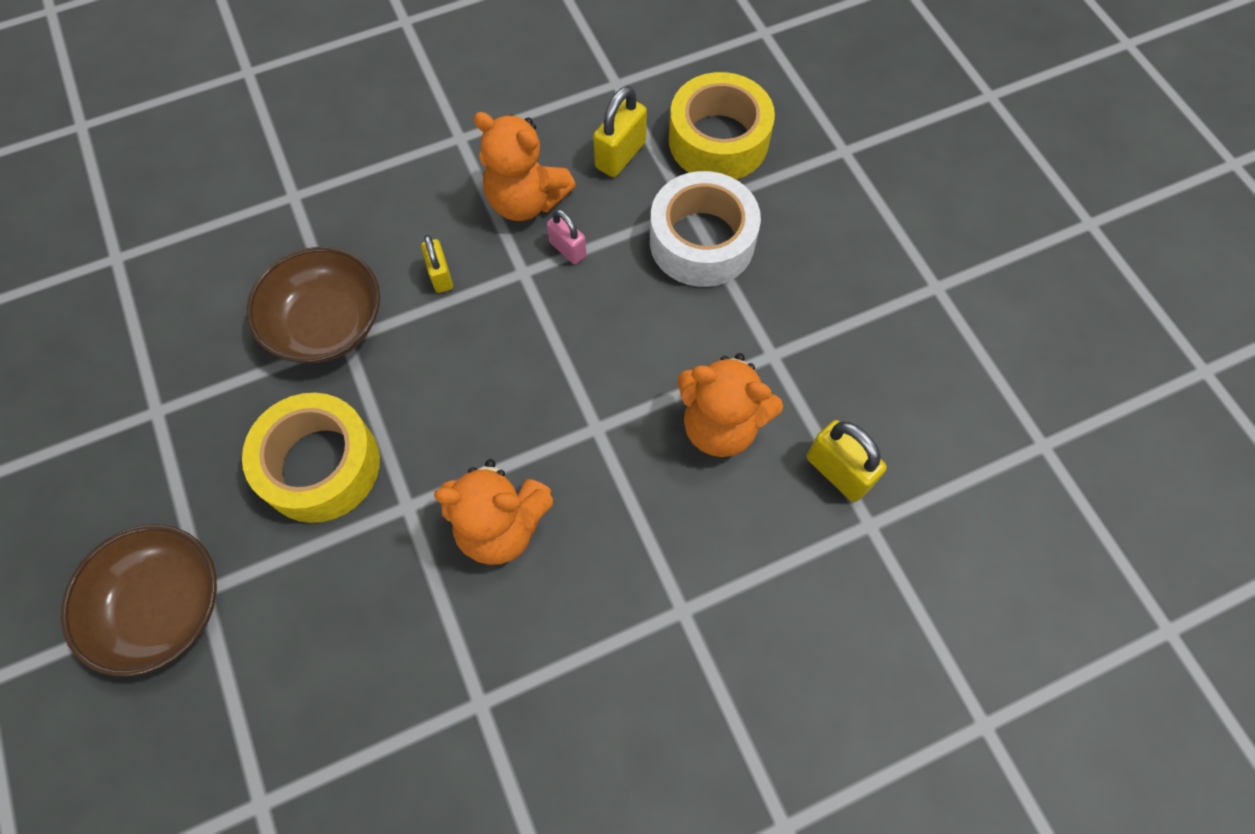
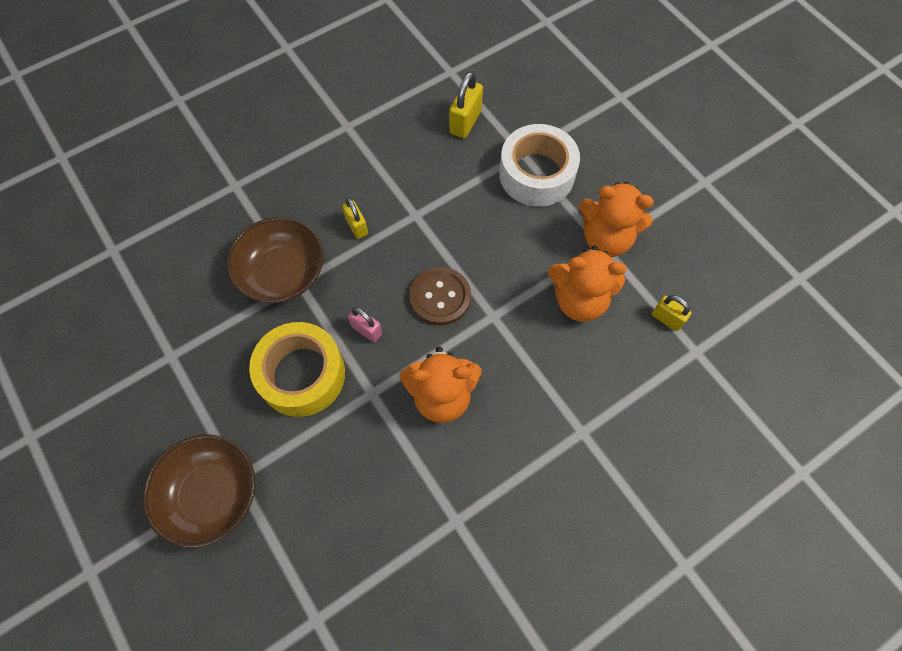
camera: 10 degrees left, 0 degrees up
orange teddy bear [473,112,576,221] -> orange teddy bear moved to [579,181,654,257]
pink padlock [547,209,586,264] -> pink padlock moved to [348,307,382,342]
yellow tape [669,72,775,180] -> none
yellow padlock [806,420,887,502] -> yellow padlock [652,295,692,331], size x0.65
none -> brown button [410,267,471,325]

